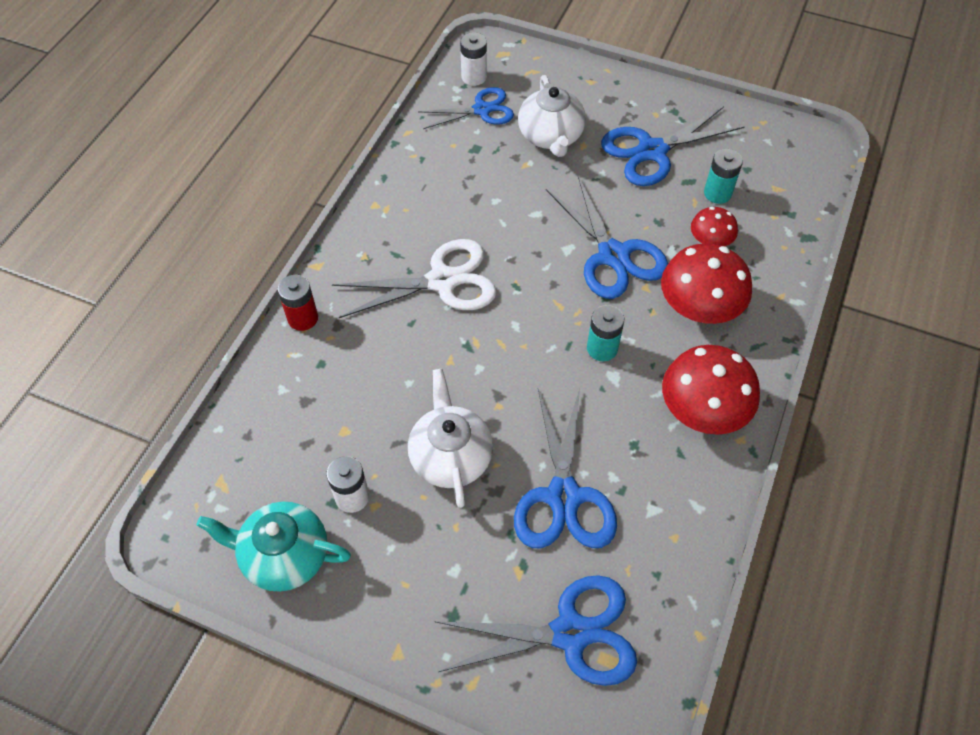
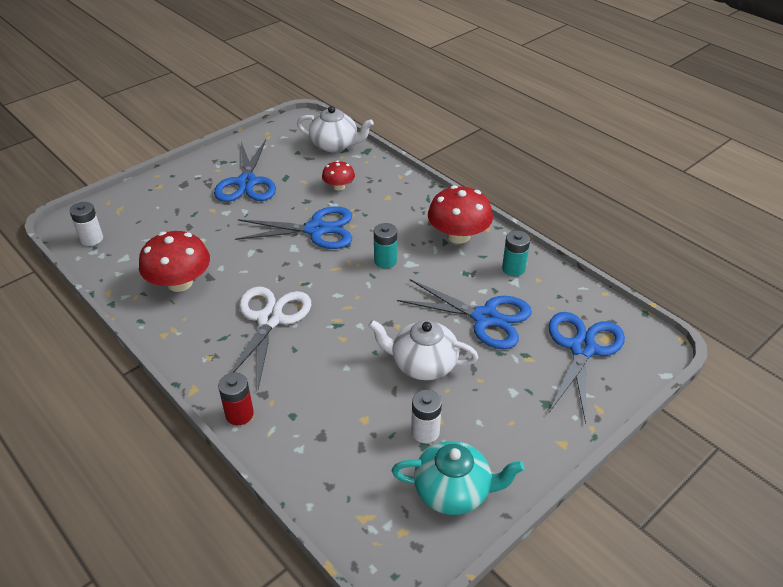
camera: 65 degrees left, 15 degrees down
turquoise teapot [196,501,351,592] -> turquoise teapot turned 120 degrees counterclockwise [392,441,525,515]
blue scissors [418,87,514,129] -> none
white teapot [518,75,586,157] -> white teapot moved to [297,106,374,152]
red mushroom [661,243,752,324] -> red mushroom moved to [139,231,210,292]
turquoise battery [704,149,743,204] -> turquoise battery moved to [502,230,530,276]

